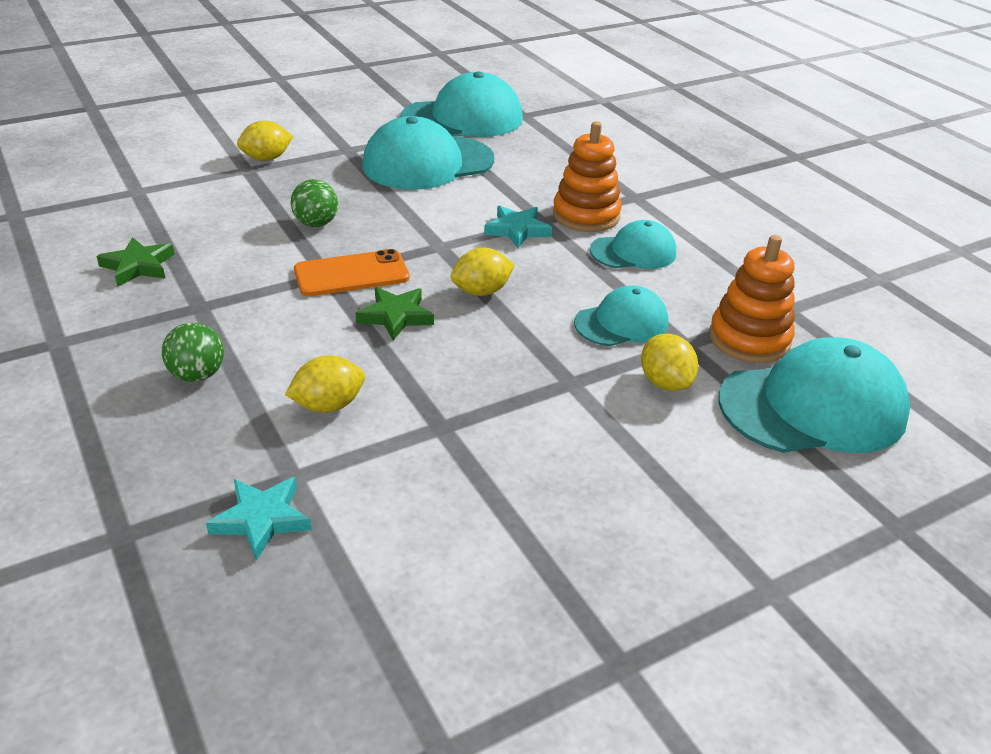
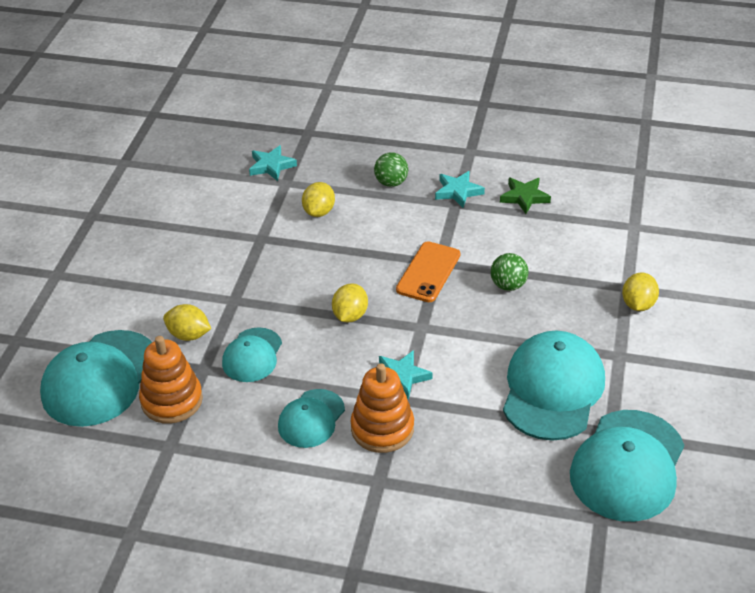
camera: 135 degrees right, 5 degrees up
green star [355,287,434,340] -> none
none -> turquoise star [435,171,485,208]

